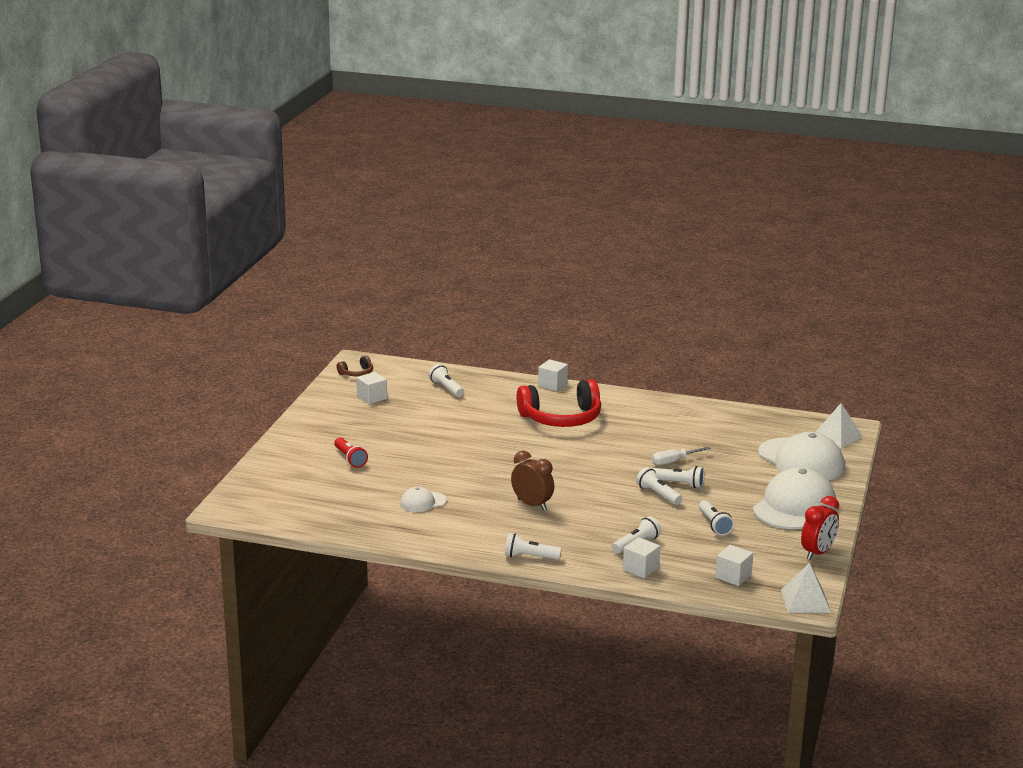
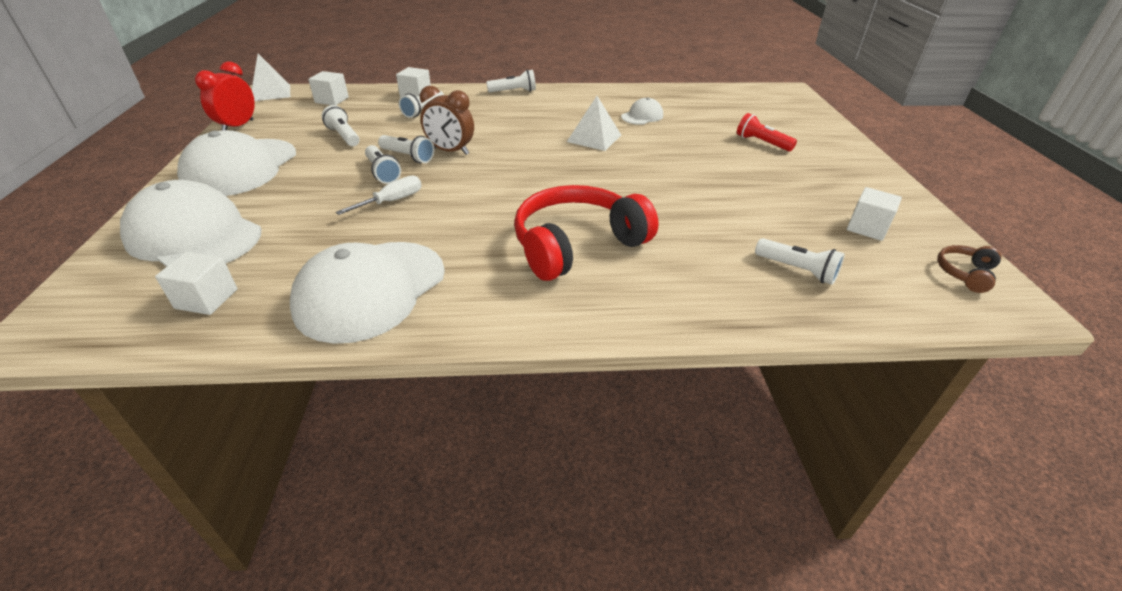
camera: 160 degrees right, 15 degrees up
brown clock [511,450,554,511] -> brown clock moved to [420,86,474,155]
white cube [538,359,568,391] -> white cube moved to [155,252,237,315]
white flashlight [653,466,704,488] -> white flashlight turned 120 degrees counterclockwise [365,145,401,184]
white pyramid [816,403,863,448] -> white pyramid moved to [567,96,621,151]
none -> white cap [290,242,445,344]

